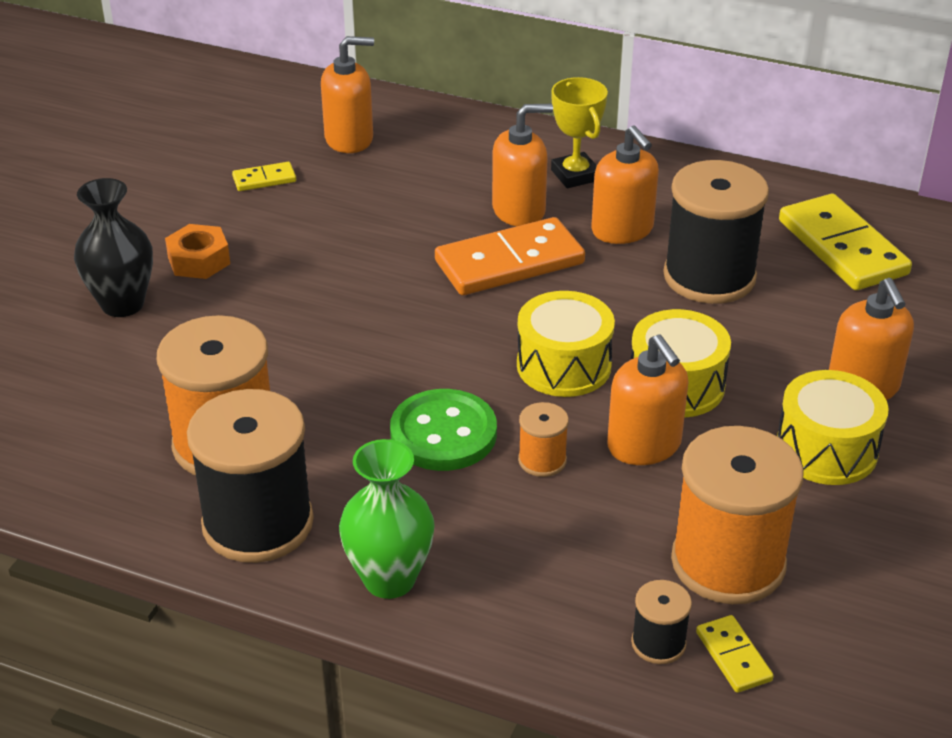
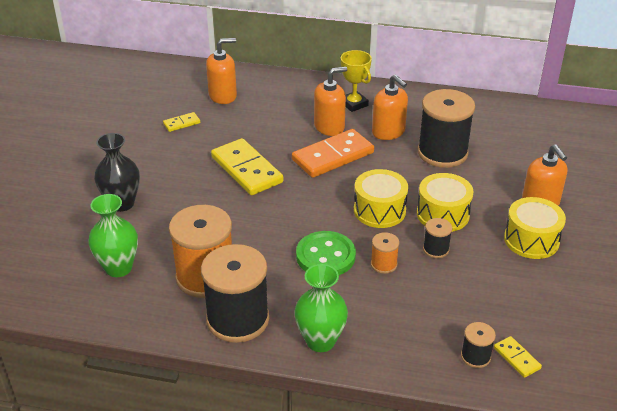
camera: 10 degrees left, 0 degrees up
orange nut [165,224,230,279] -> none
orange soap dispenser [607,335,688,465] -> black spool [423,218,452,258]
orange spool [671,426,804,604] -> none
yellow domino [779,194,912,290] -> yellow domino moved to [211,138,283,195]
none -> green vase [88,194,138,277]

